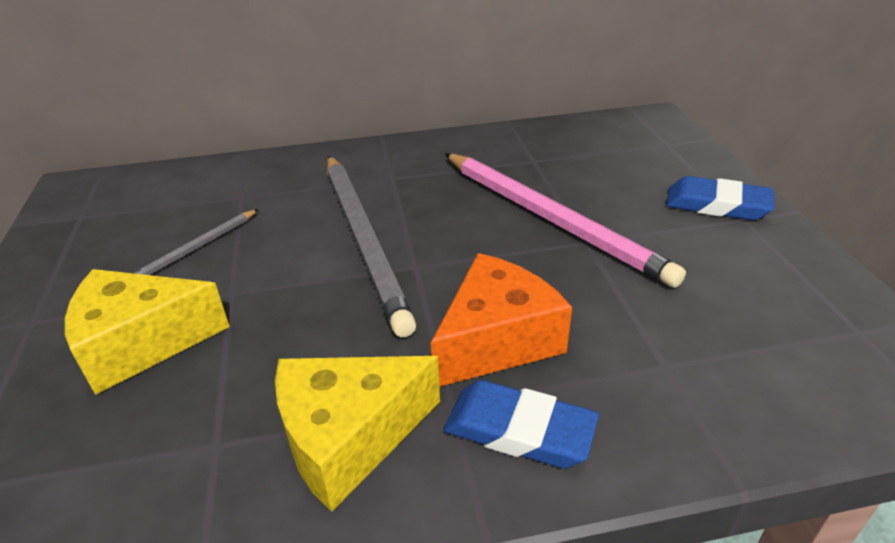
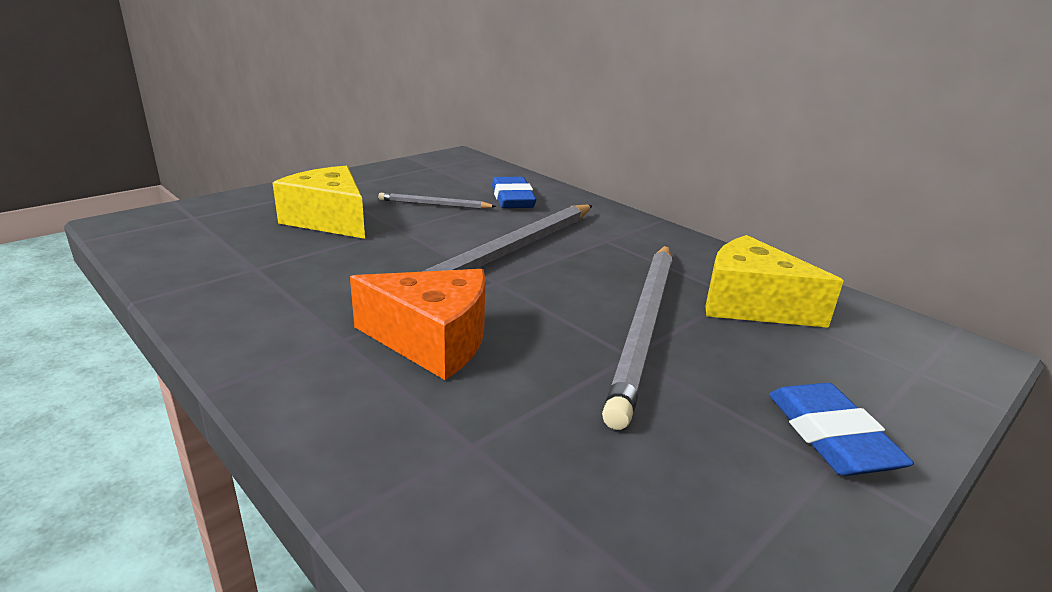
camera: 55 degrees right, 10 degrees down
yellow cheese [275,356,440,512] -> yellow cheese moved to [705,235,844,328]
blue eraser [444,380,599,468] -> blue eraser moved to [492,177,536,208]
pink pencil [445,153,686,288] -> grey pencil [602,246,672,430]

